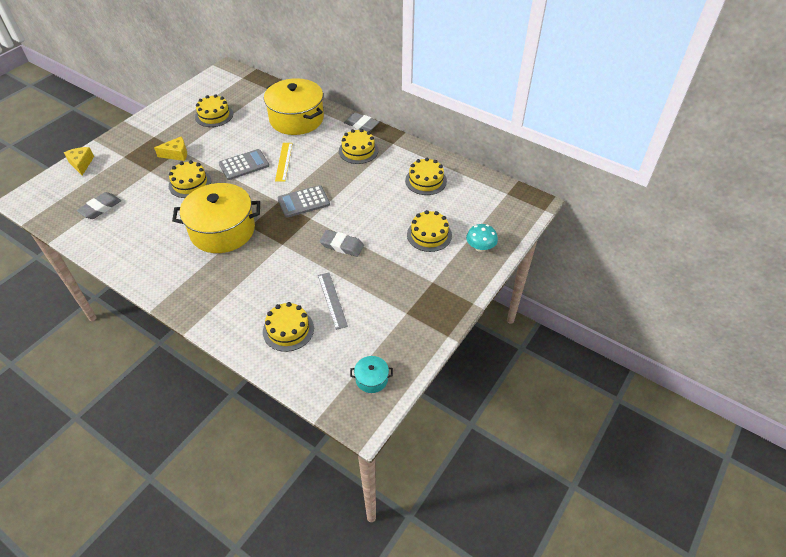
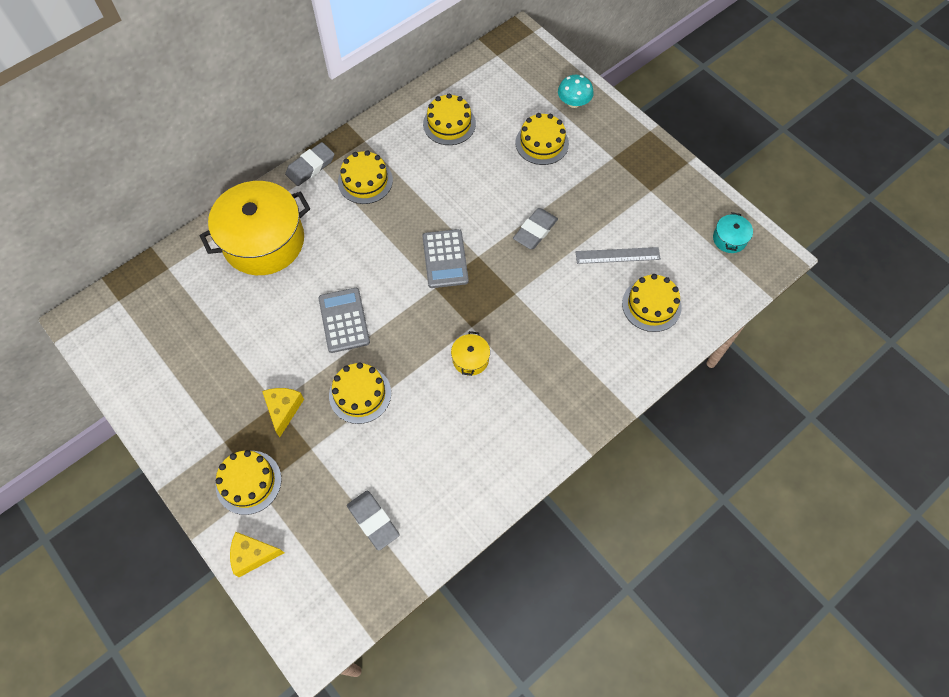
camera: 75 degrees left, 15 degrees up
yellow pot [172,183,260,253] -> yellow pot [451,331,490,376], size x0.42
yellow cake [195,94,233,127] -> yellow cake moved to [216,450,282,515]
yellow ruler [275,143,293,182] -> none

